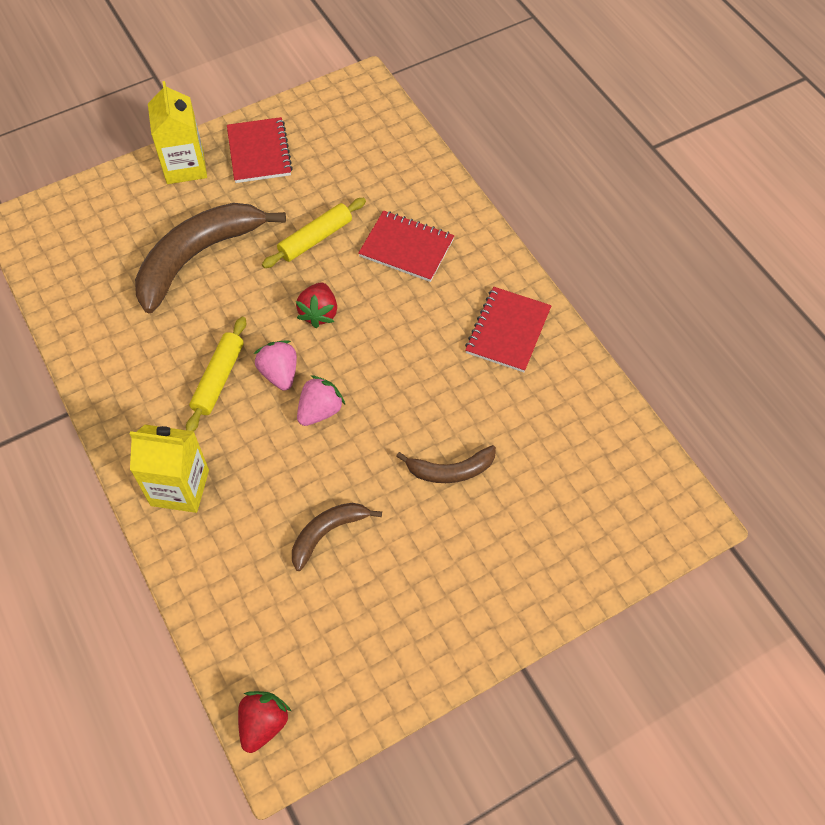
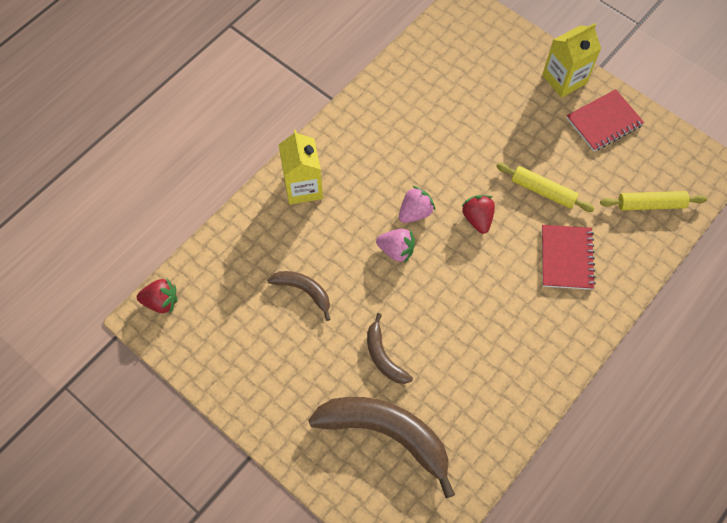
camera: 70 degrees right, 5 degrees up
brown banana [135,203,286,313] -> brown banana moved to [308,397,455,498]
yellow rolling pin [186,317,246,431] -> yellow rolling pin moved to [600,191,707,211]
red strawberry [296,282,337,328] -> red strawberry turned 90 degrees clockwise [461,195,495,234]
red notebook [465,287,551,372] -> none

